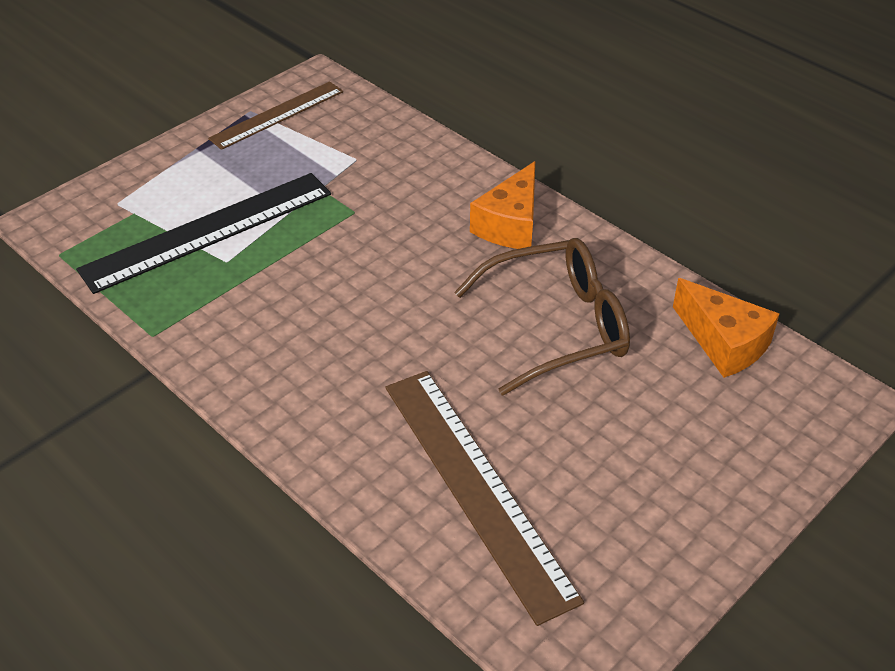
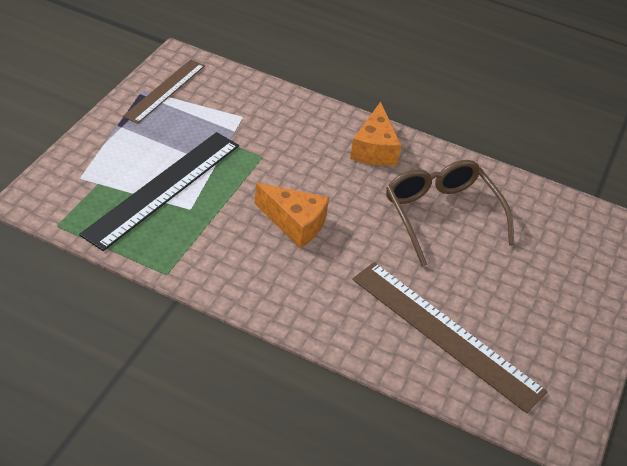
camera: 25 degrees left, 0 degrees up
brown glasses [454,238,630,395] -> brown glasses turned 75 degrees counterclockwise [386,160,515,267]
orange cheese [673,278,779,378] -> orange cheese moved to [255,183,329,248]

